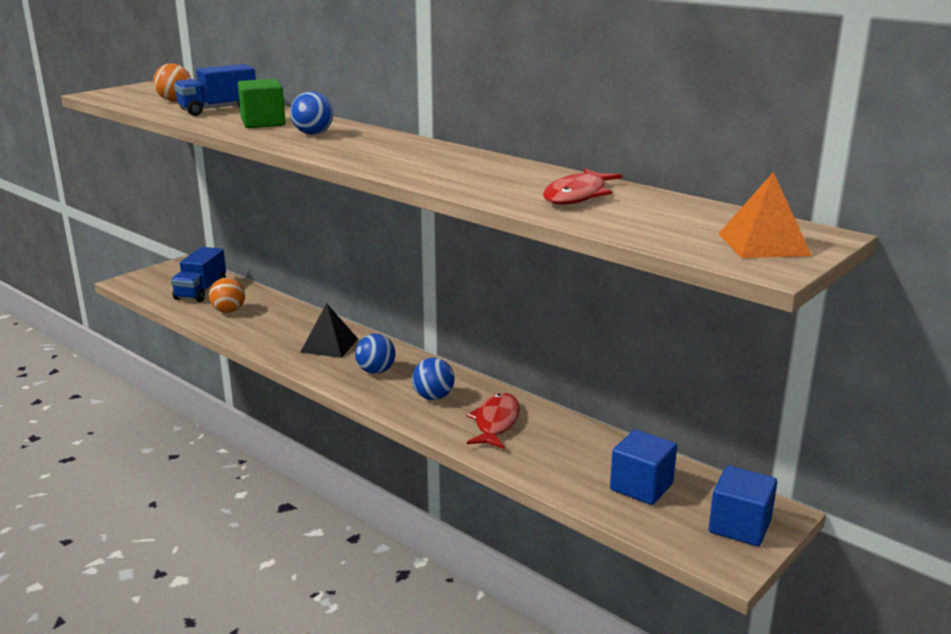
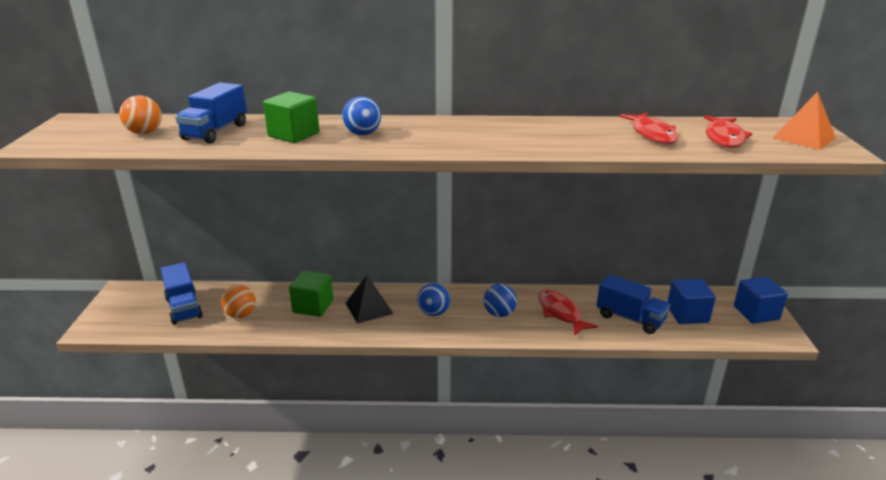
camera: 40 degrees left, 5 degrees up
none -> green cube [289,271,333,317]
none -> blue truck [597,274,670,334]
none -> red fish [704,115,753,148]

